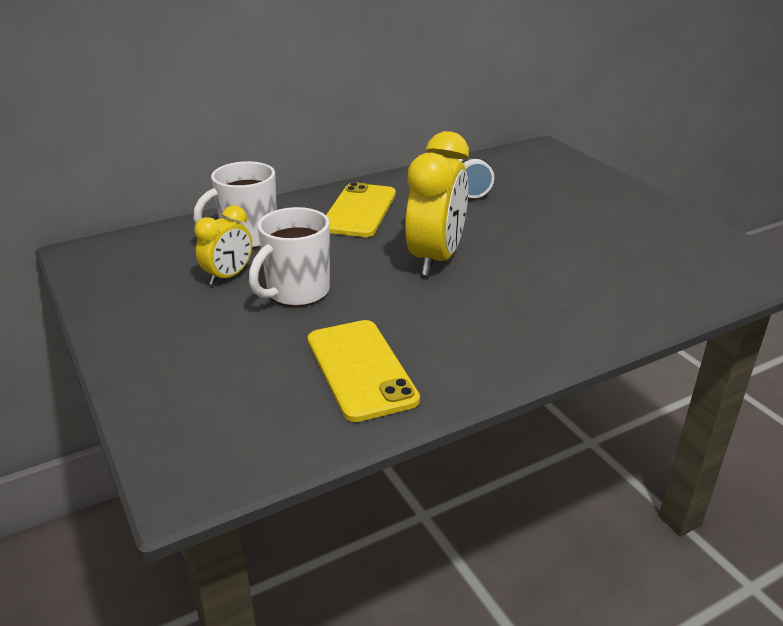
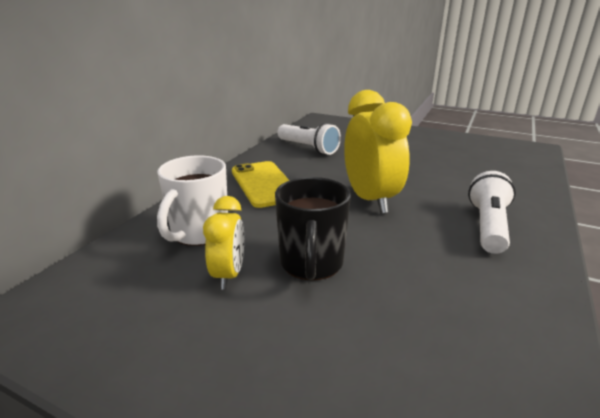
camera: 35 degrees left, 5 degrees down
white mug [249,207,330,307] -> black mug [275,177,351,280]
yellow phone [308,320,420,422] -> none
none -> white flashlight [468,171,516,254]

